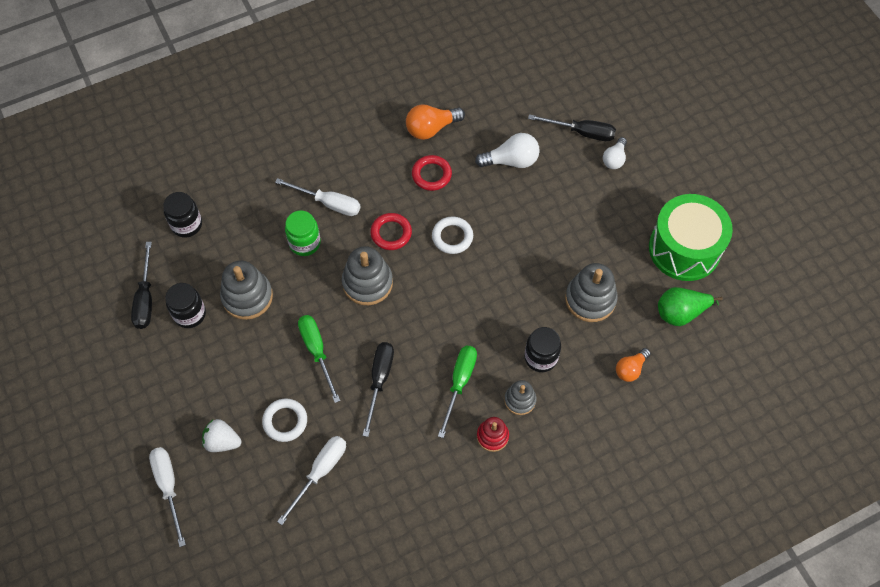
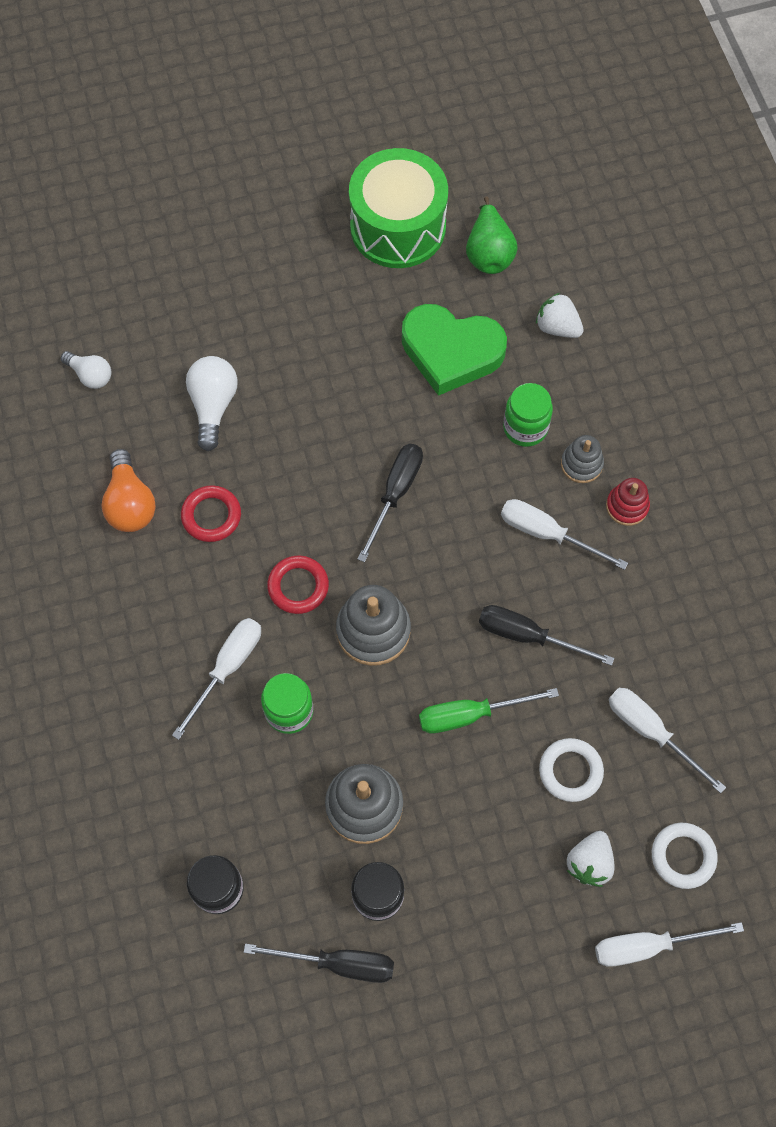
camera: 80 degrees left, 5 degrees up
white ring [432,217,473,254] -> white ring moved to [652,823,718,889]
green screwdriver [438,346,477,438] -> white screwdriver [501,499,628,570]
black jar [525,327,561,372] -> green jar [503,383,553,447]
black screwdriver [528,114,616,141] -> black screwdriver moved to [357,444,423,562]
grey stacking toy [565,263,618,322] -> green heart [402,304,507,396]
white light bulb [603,137,627,169] -> white light bulb moved to [61,351,111,389]
orange light bulb [616,348,651,382] -> white strawberry [536,293,584,338]

